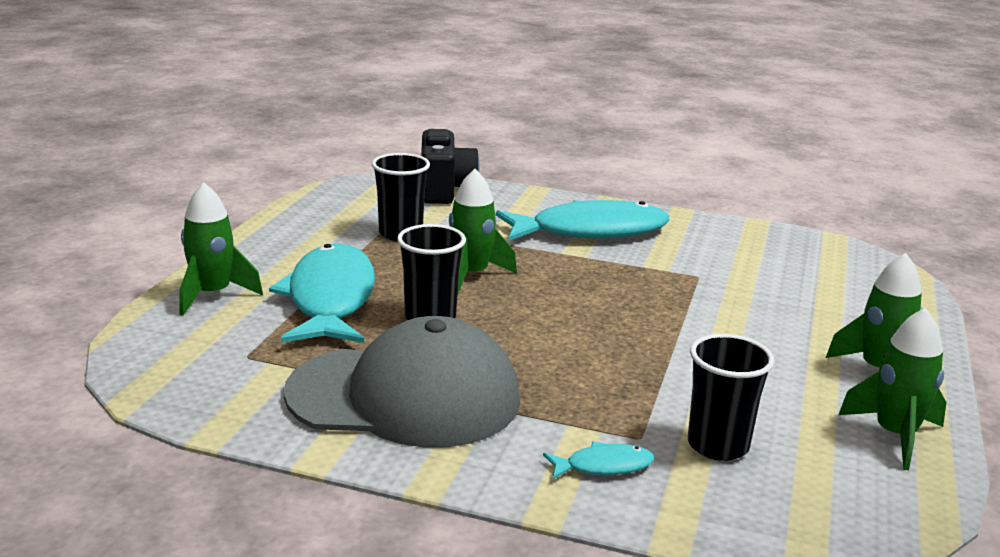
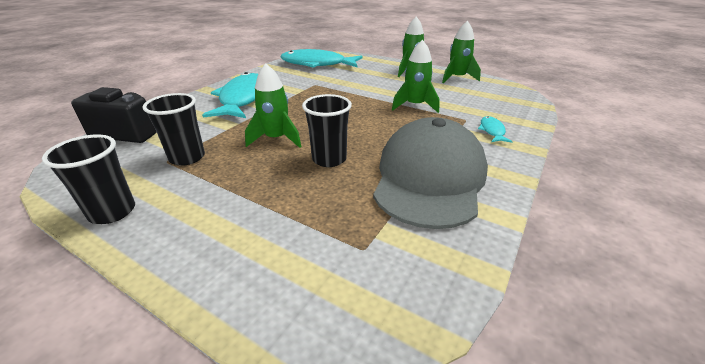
camera: 75 degrees left, 10 degrees up
green rocket [180,182,263,316] -> green rocket moved to [392,39,440,113]
turquoise fish [269,244,375,343] -> turquoise fish moved to [281,49,362,68]
black cup [688,334,774,461] -> black cup moved to [42,134,135,224]

